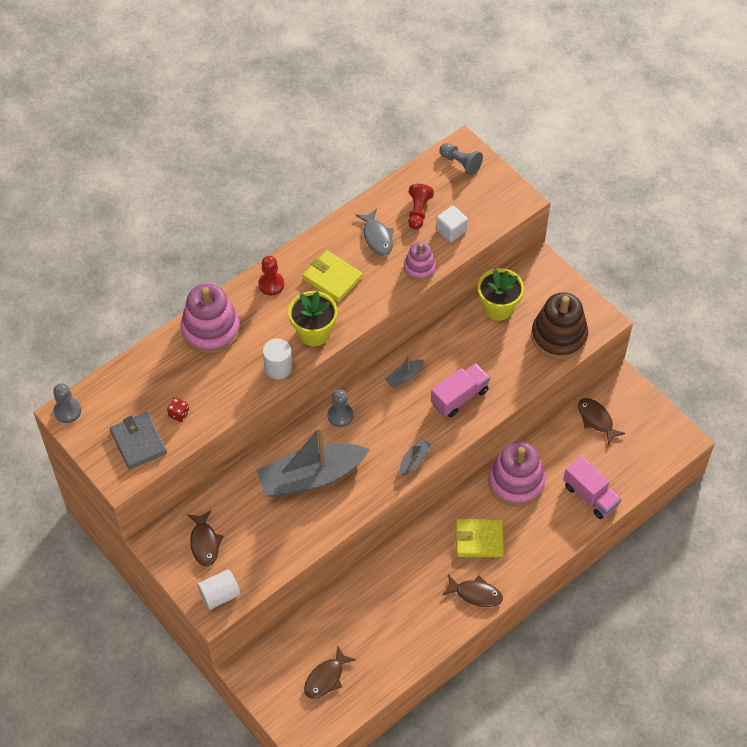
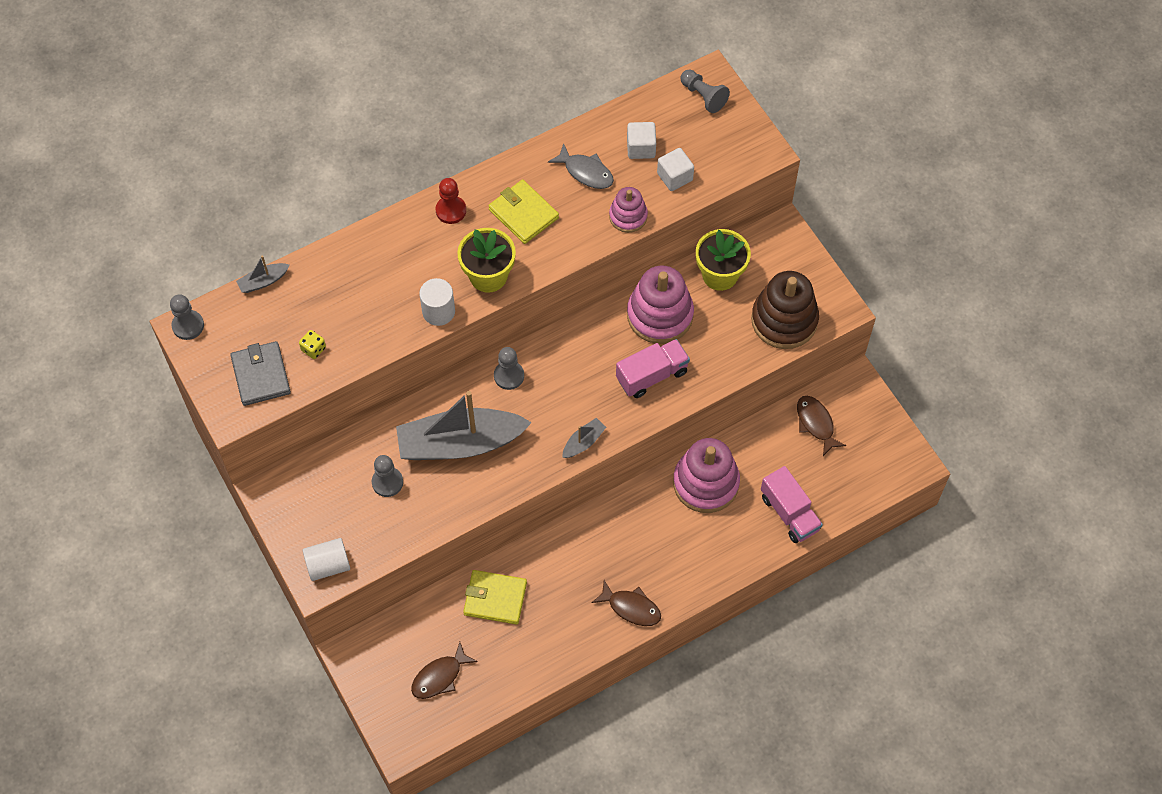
camera: 10 degrees right, 5 degrees up
red dice [167,398,189,422] -> yellow dice [299,330,326,359]
pink stacking toy [181,283,240,354] -> pink stacking toy moved to [627,266,694,344]
brown fish [187,510,223,566] -> none
grey fish [355,209,394,256] -> grey fish turned 45 degrees counterclockwise [548,143,614,189]
grey boat [385,354,424,388] -> grey boat moved to [236,256,290,293]
red pawn [408,184,434,229] -> white cube [627,122,656,159]
yellow wallet [455,519,504,557] -> yellow wallet moved to [463,570,527,625]
none -> grey pawn [372,455,403,497]

